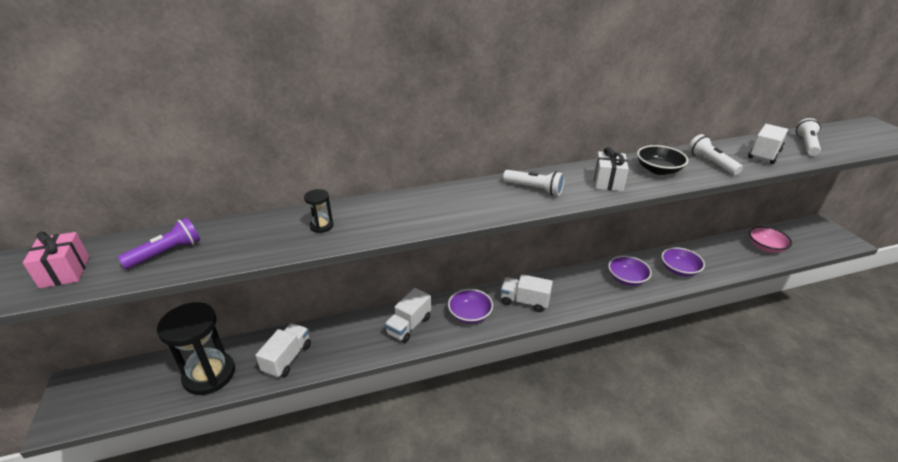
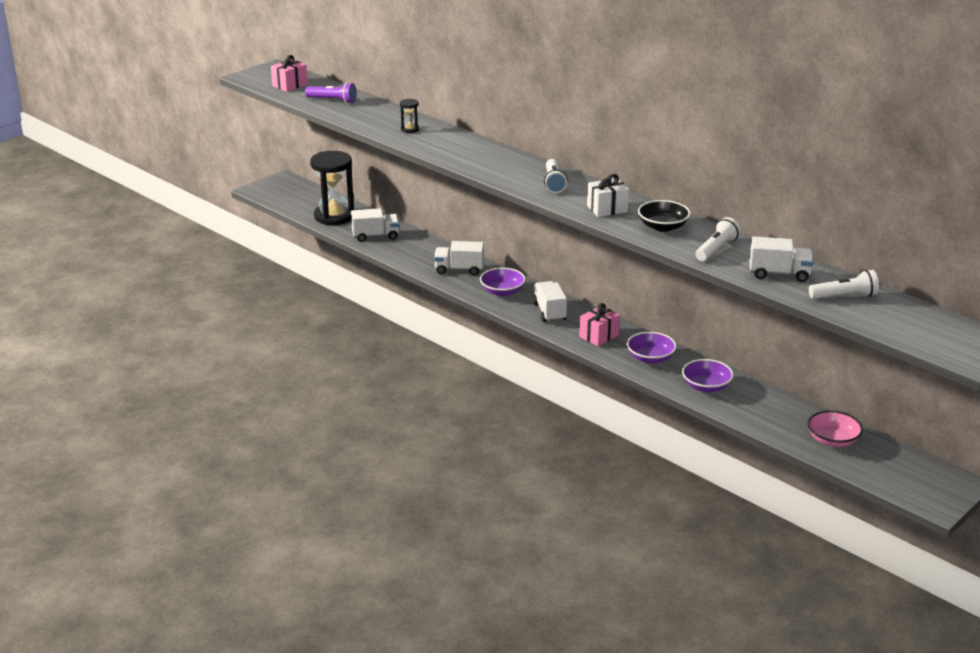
camera: 60 degrees right, 5 degrees down
none -> pink gift [579,303,620,346]

